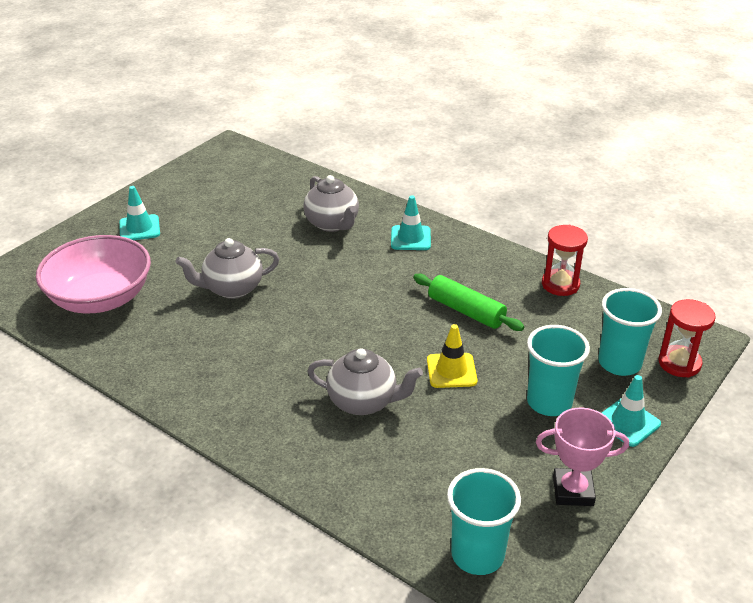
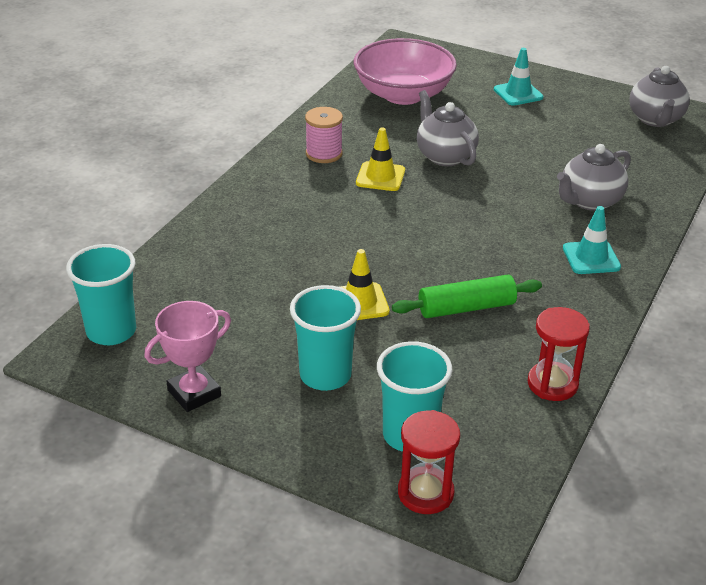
camera: 80 degrees right, 0 degrees up
grey teapot [307,348,423,415] -> grey teapot moved to [630,66,690,127]
green rolling pin [413,274,524,331] -> green rolling pin turned 45 degrees clockwise [392,275,542,318]
pink trophy [536,407,629,506] -> pink trophy turned 60 degrees clockwise [144,301,231,412]
turquoise traffic cone [602,375,661,447] -> none
none -> pink spool [305,107,343,163]
none -> yellow traffic cone [356,127,405,191]

